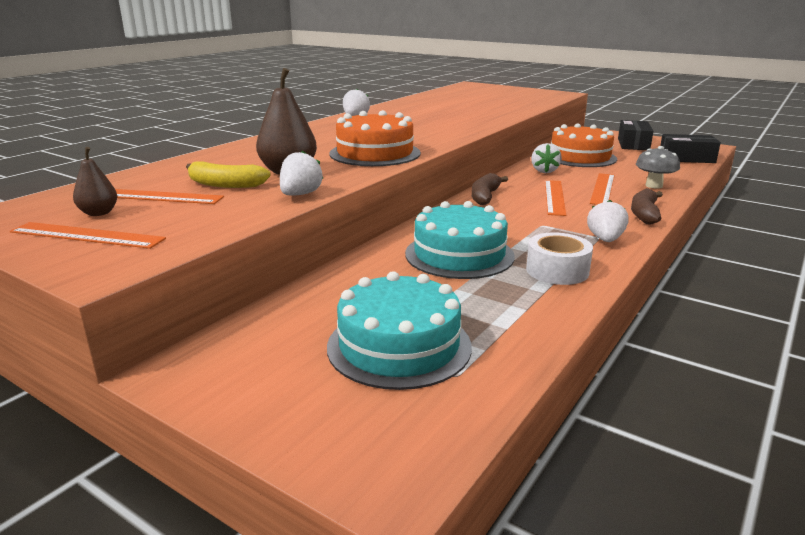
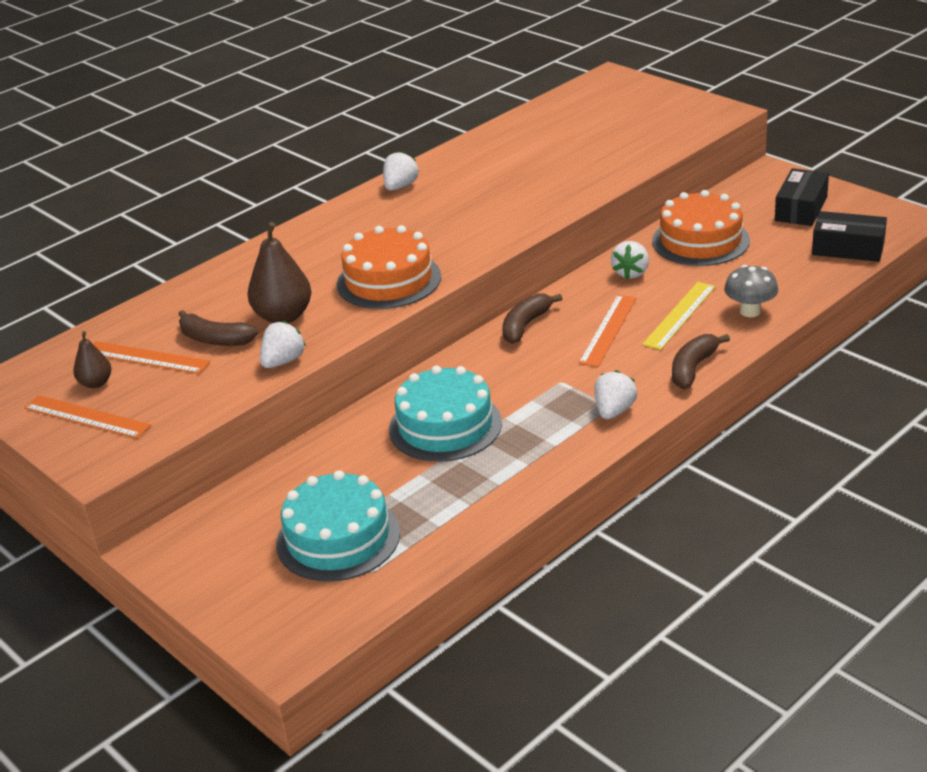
camera: 15 degrees right, 10 degrees up
yellow banana [186,161,271,188] -> brown banana [179,310,258,346]
white tape [526,232,593,285] -> none
orange ruler [590,173,615,205] -> yellow ruler [642,282,716,350]

